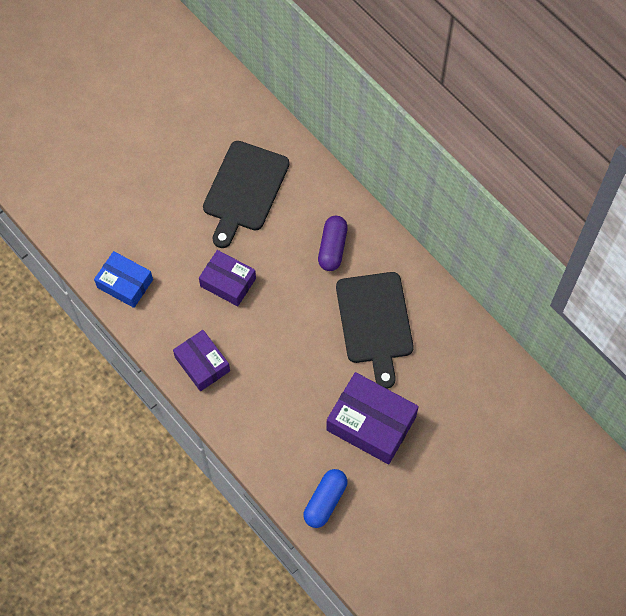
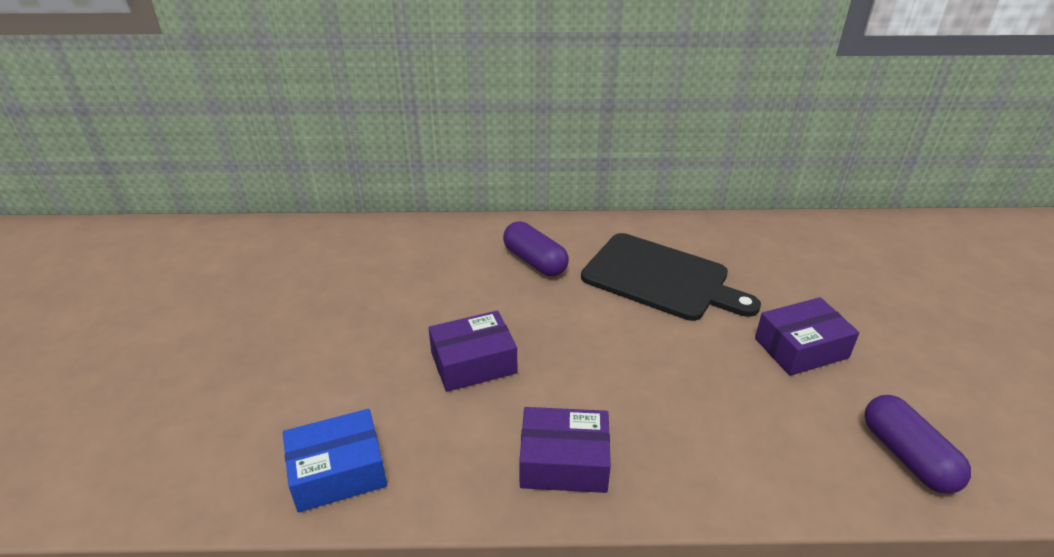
camera: 50 degrees left, 30 degrees down
black cutting board [203,141,289,248] -> none
blue capsule [303,469,347,528] -> purple capsule [865,395,971,494]
purple box [326,372,419,464] -> purple box [755,297,859,376], size x0.65

